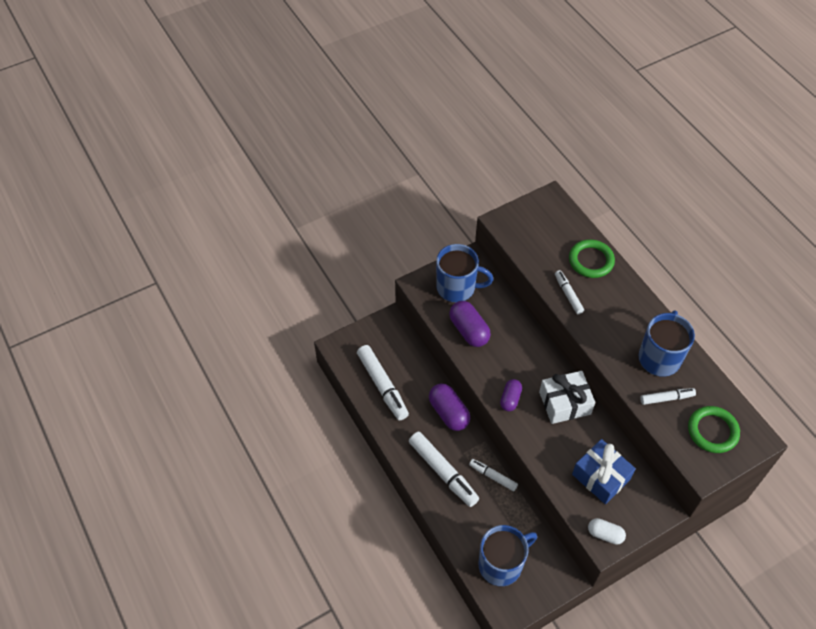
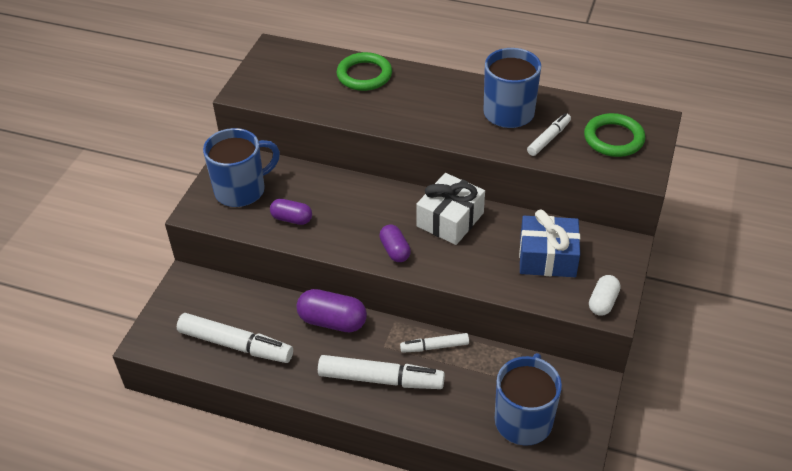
camera: 40 degrees left, 10 degrees down
purple capsule [449,301,491,347] -> purple capsule [270,199,312,225], size x0.63
white marker [555,270,584,314] -> none
white capsule [588,518,626,545] -> white capsule turned 45 degrees counterclockwise [589,275,620,316]

